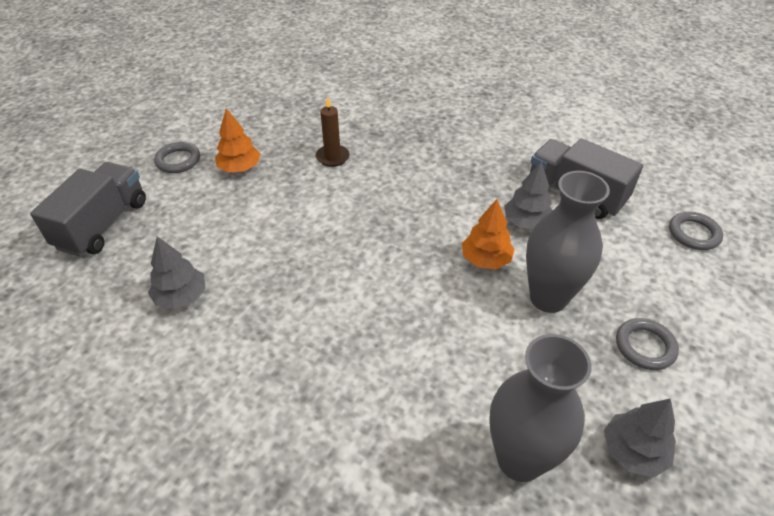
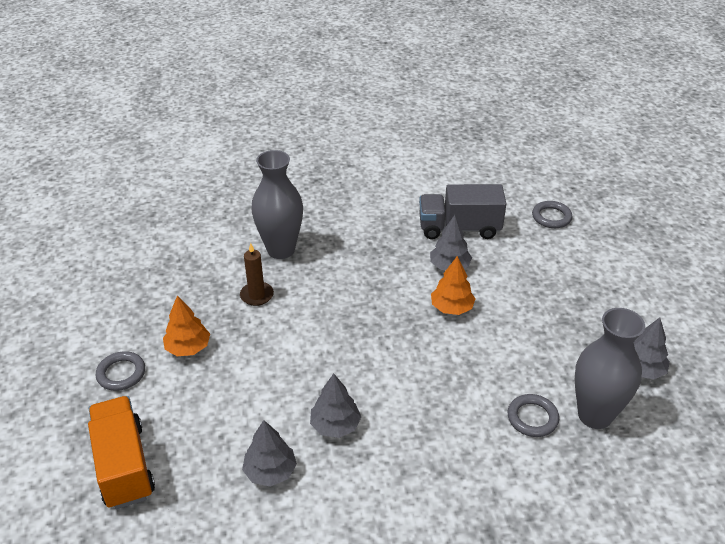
camera: 40 degrees left, 5 degrees down
grey truck [30,162,146,257] -> orange truck [88,396,155,509]
grey vase [526,171,610,313] -> grey vase moved to [251,150,303,259]
grey ring [616,318,679,370] -> grey ring moved to [508,394,559,437]
none -> grey tree [310,373,361,438]

